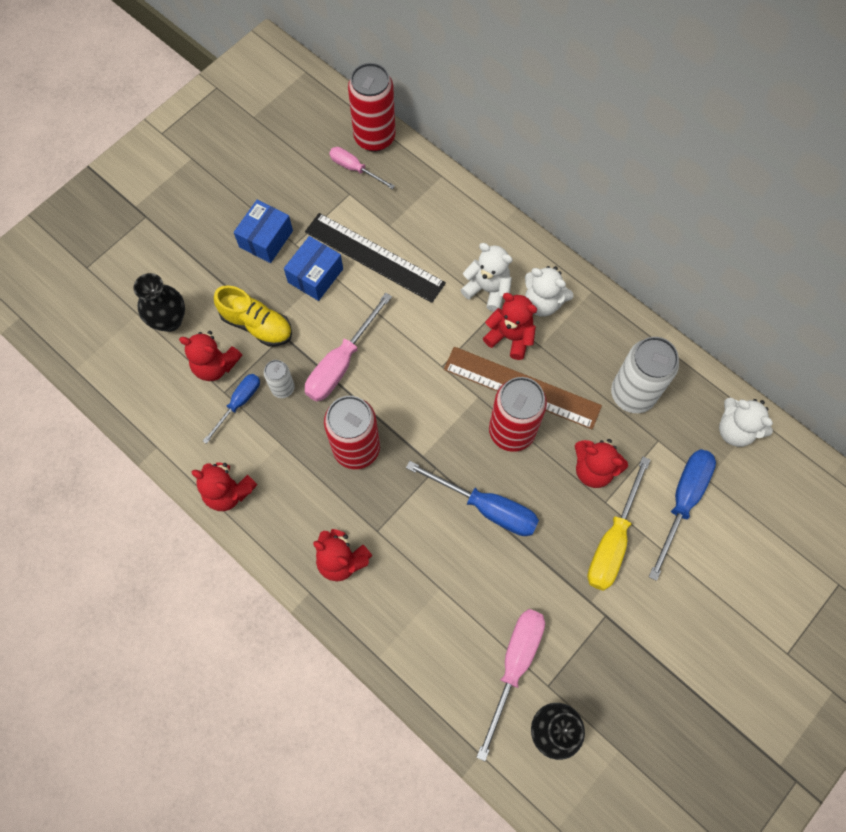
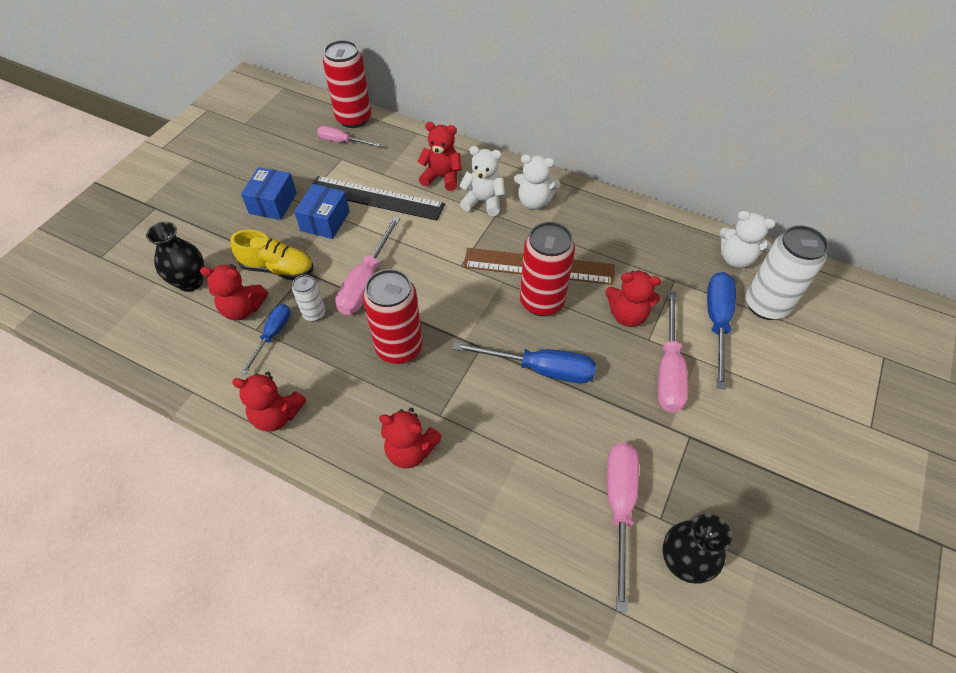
camera: 15 degrees left, 15 degrees down
red teddy bear [483,293,537,360] -> red teddy bear moved to [417,122,462,191]
yellow screwdriver [587,457,650,591] -> pink screwdriver [658,291,688,412]
white can [611,337,679,413] -> white can moved to [746,225,829,320]

